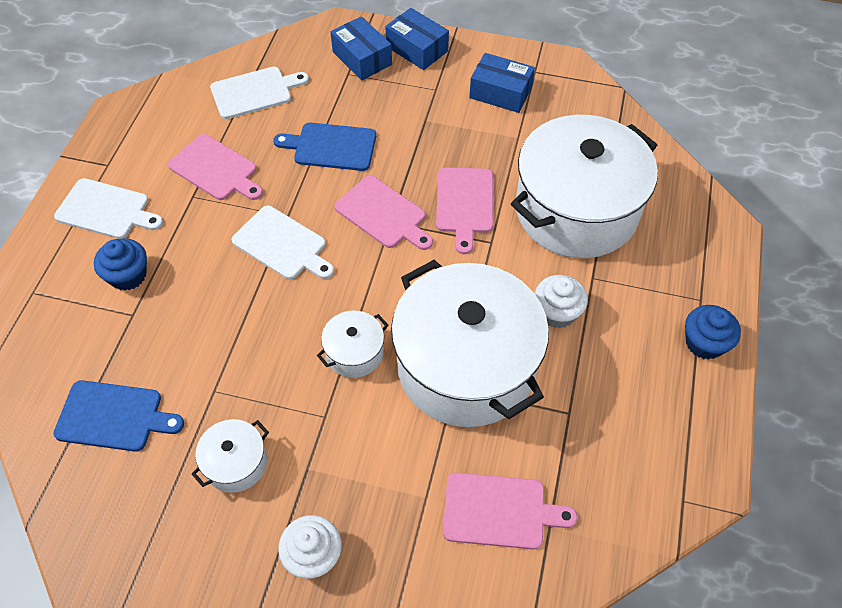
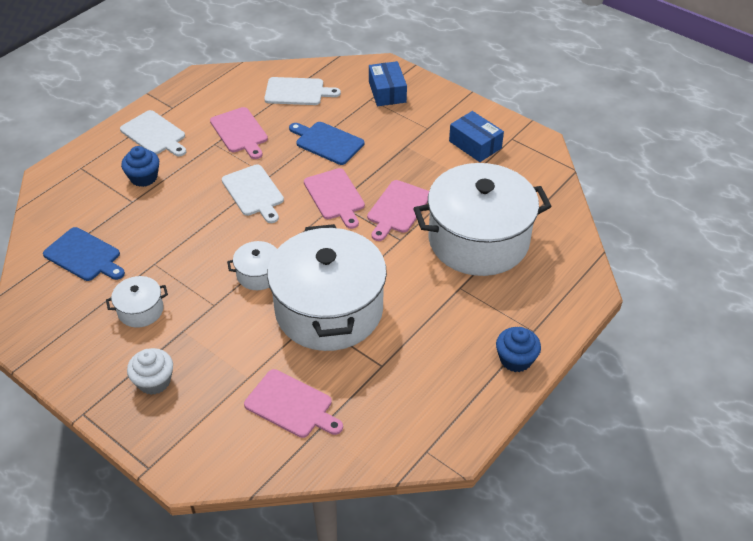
camera: 25 degrees right, 10 degrees down
blue box [385,8,449,70] -> none
white cupcake [535,275,588,328] -> none

